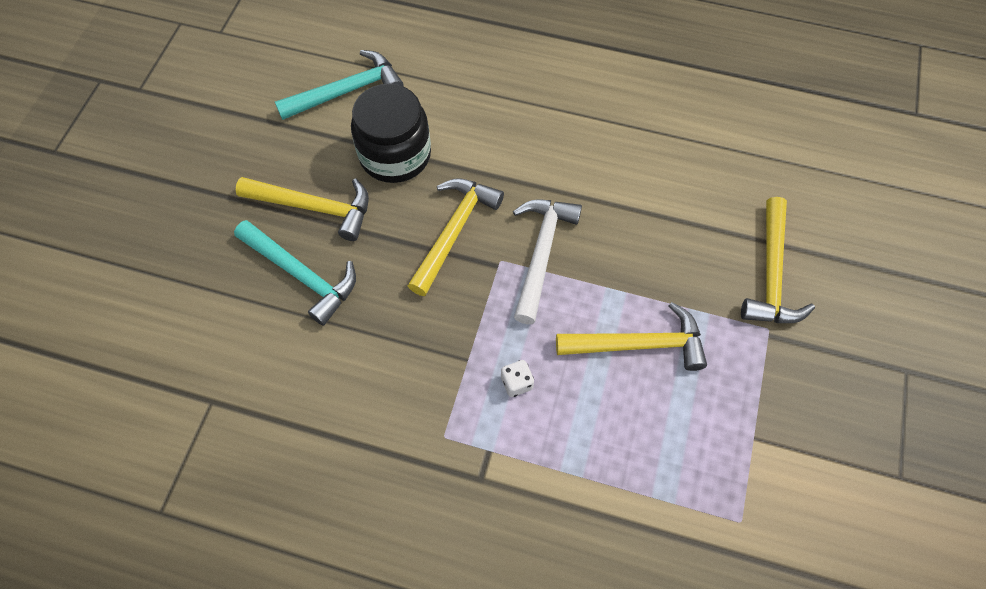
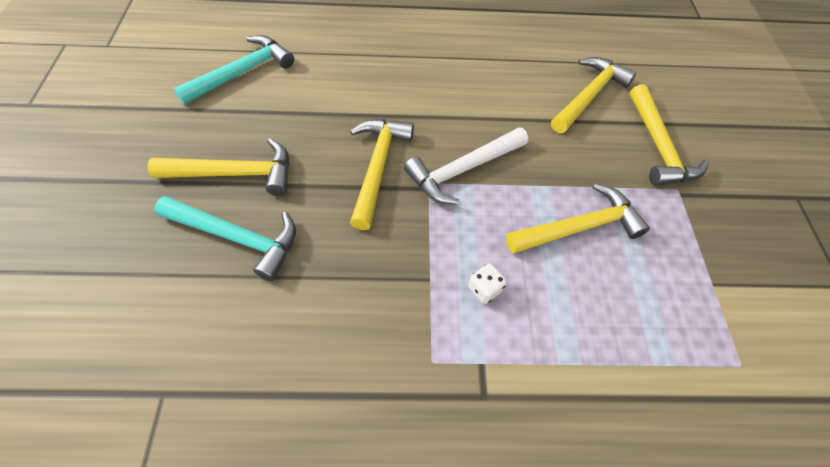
camera: 20 degrees left, 5 degrees down
black jar [351,84,431,183] -> none
white hammer [513,199,582,324] -> white hammer turned 120 degrees counterclockwise [404,127,528,205]
none -> yellow hammer [551,57,636,133]

